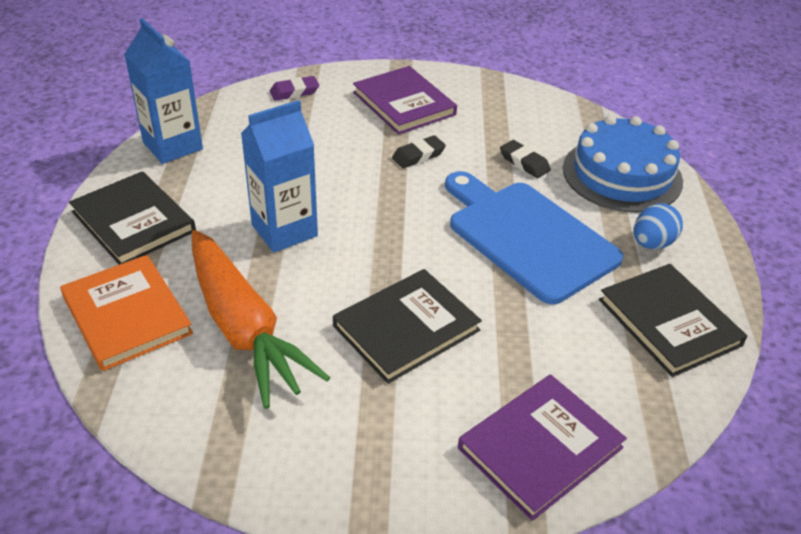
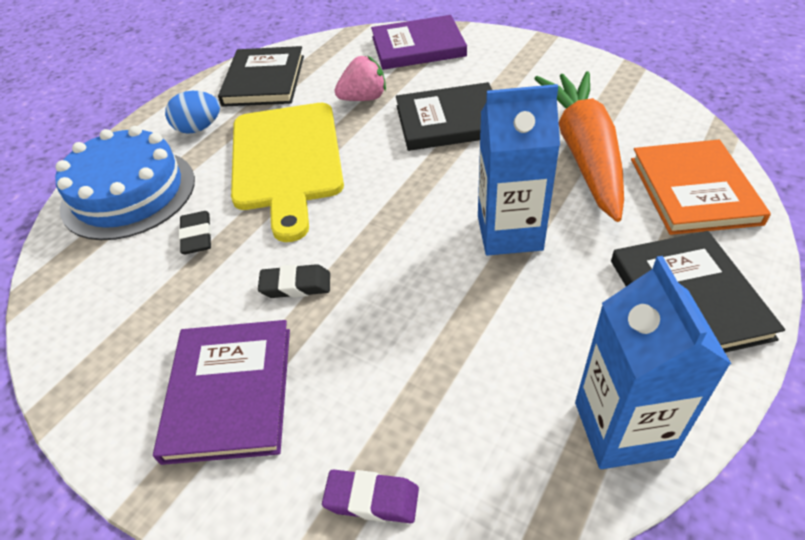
camera: 145 degrees left, 5 degrees up
blue cutting board [445,171,623,304] -> yellow cutting board [231,103,344,242]
none -> pink strawberry [335,56,386,101]

